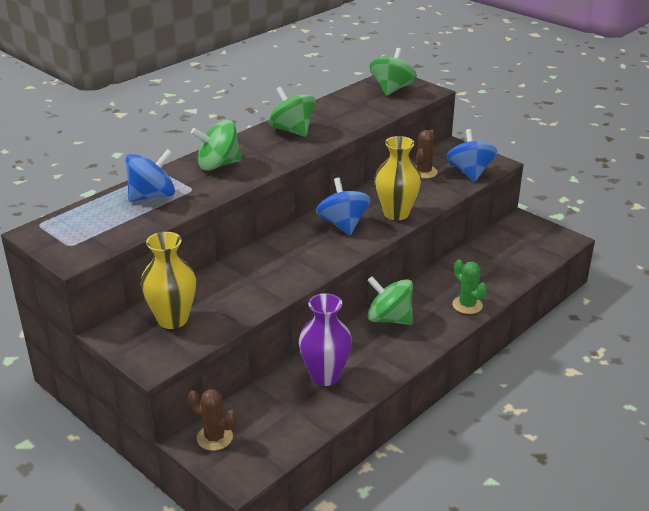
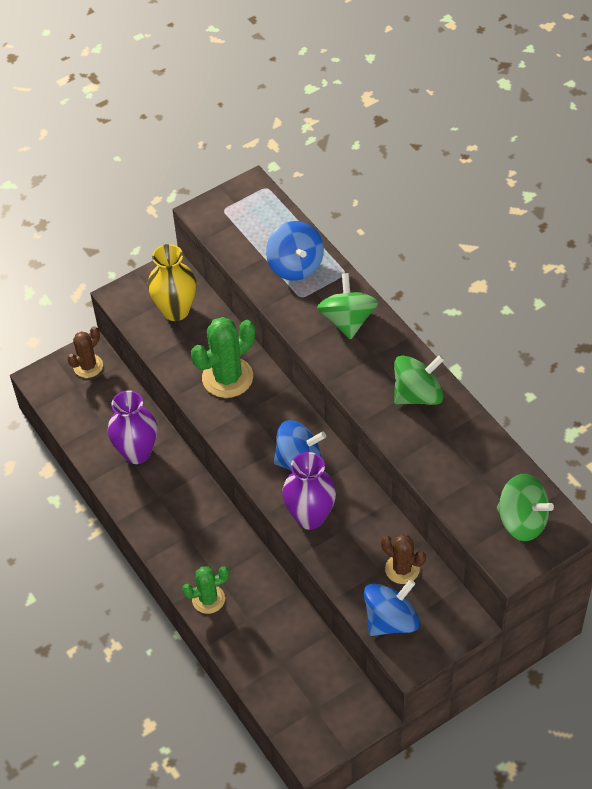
camera: 105 degrees right, 20 degrees up
green spinning top [367,276,413,325] -> none
yellow vase [375,136,421,220] -> purple vase [282,452,336,530]
blue spinning top [446,129,497,181] -> blue spinning top turned 45 degrees counterclockwise [364,579,419,636]
none -> green cactus [191,317,255,398]

